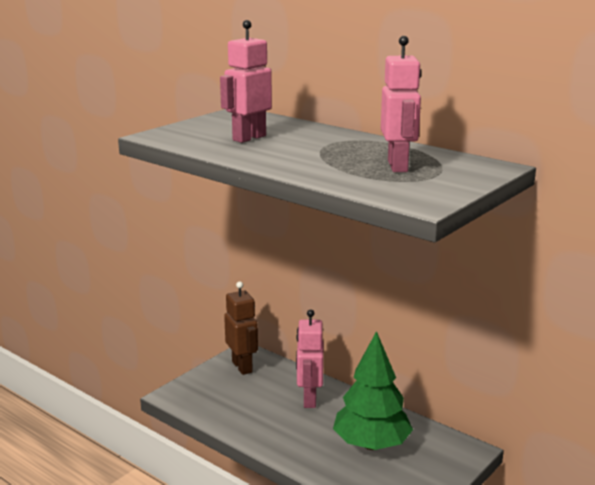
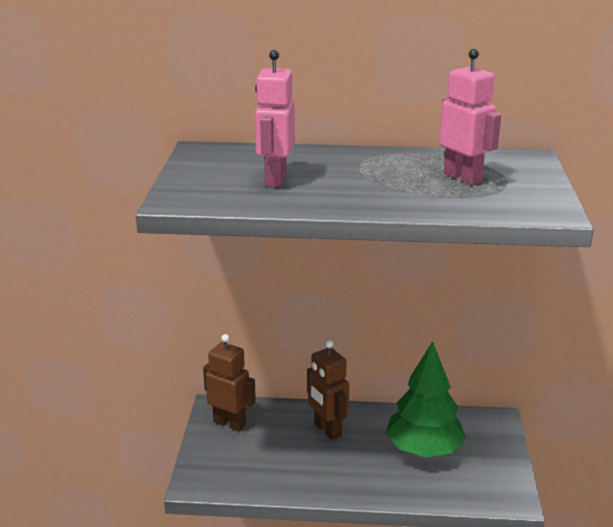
camera: 35 degrees left, 5 degrees up
pink robot [296,309,324,408] -> brown robot [307,340,349,440]

